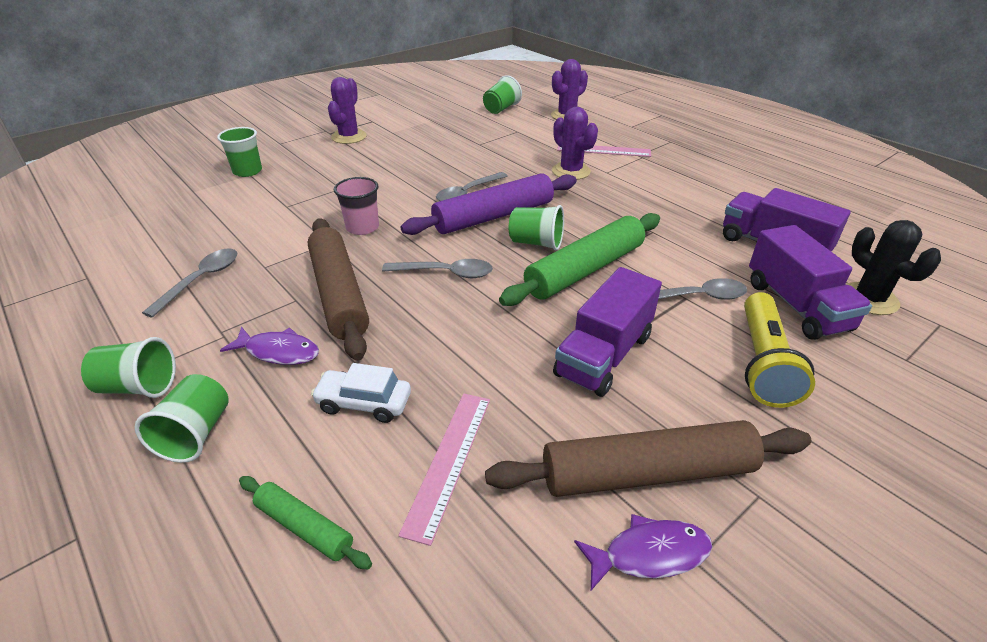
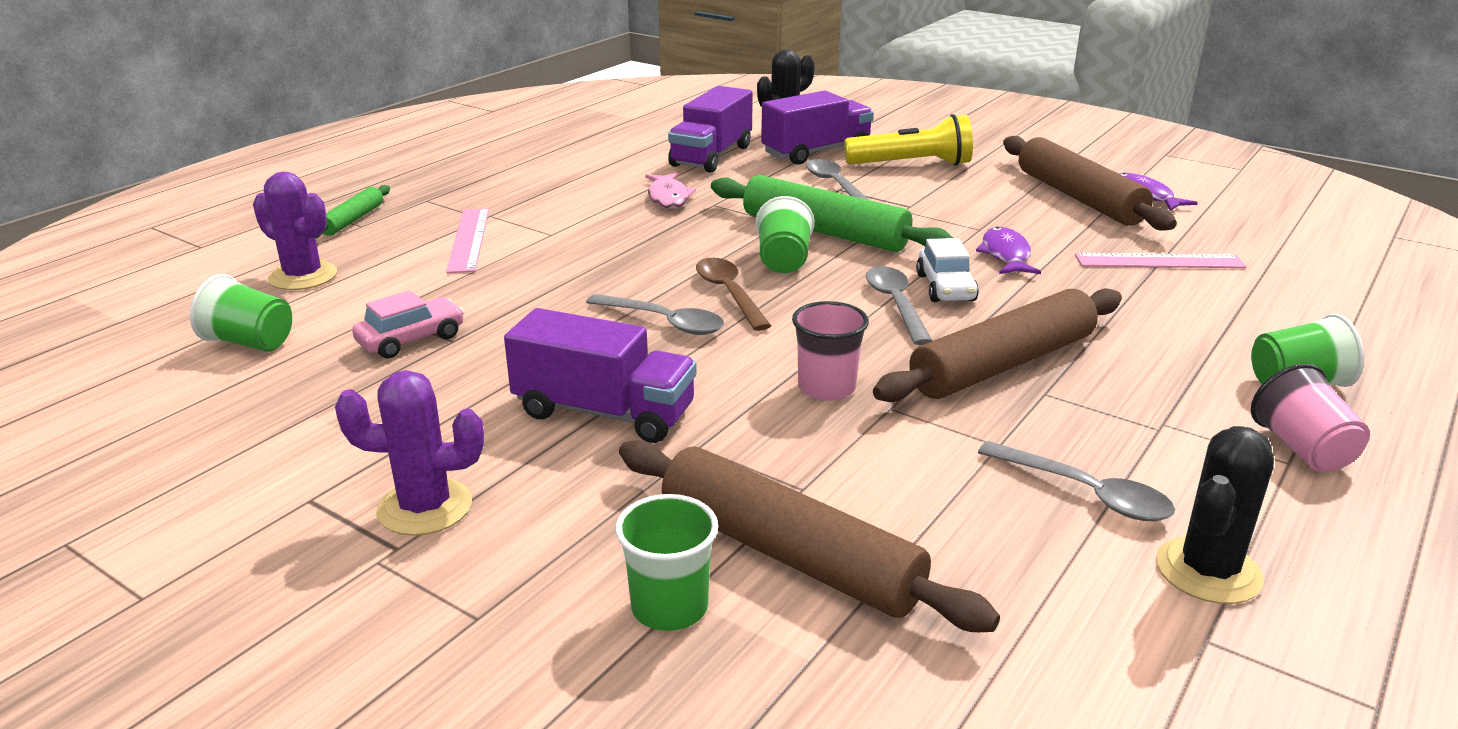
camera: 105 degrees left, 10 degrees down
green cup [81,337,176,398] -> pink cup [1251,363,1370,472]
grey spoon [142,248,237,318] -> grey spoon turned 150 degrees counterclockwise [978,441,1175,521]
purple fish [220,327,319,365] -> purple fish moved to [976,227,1041,274]
green rolling pin [239,476,372,569] -> green rolling pin moved to [315,185,390,238]
white car [311,363,411,423] -> white car moved to [916,238,979,302]
purple rolling pin [401,173,577,235] -> brown spoon [696,258,771,331]
purple cactus [552,107,598,180] -> none
purple truck [553,267,662,397] -> purple truck moved to [504,308,697,443]
none -> pink car [352,290,464,359]
none -> brown rolling pin [619,440,1000,632]
none -> pink fish [645,173,696,209]
none -> black cactus [1156,426,1274,604]

